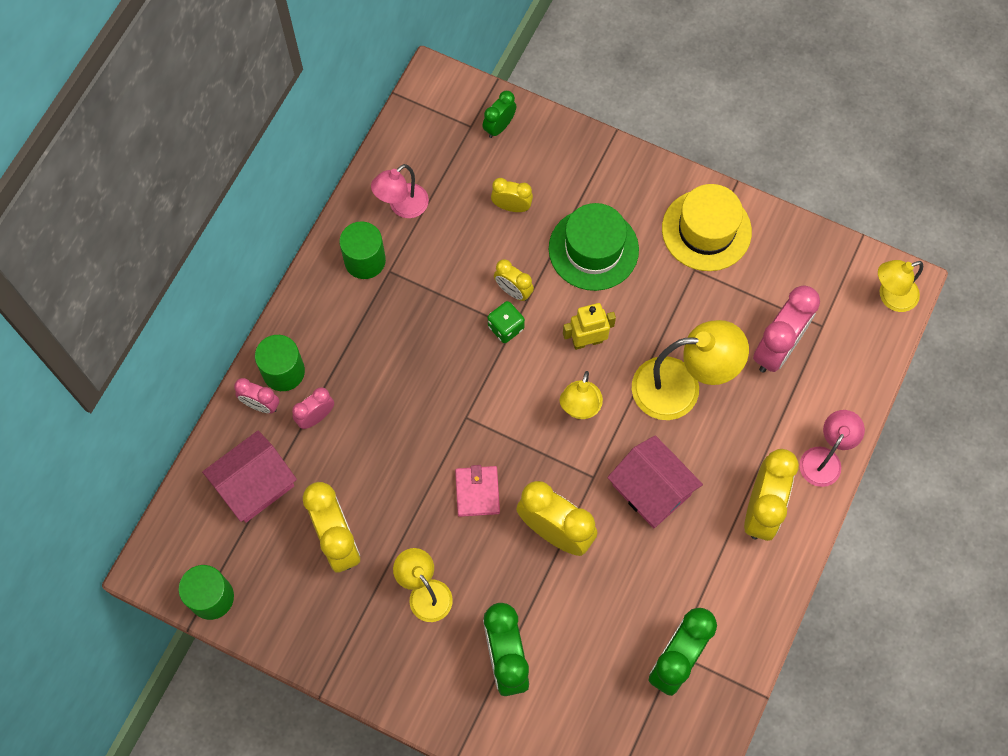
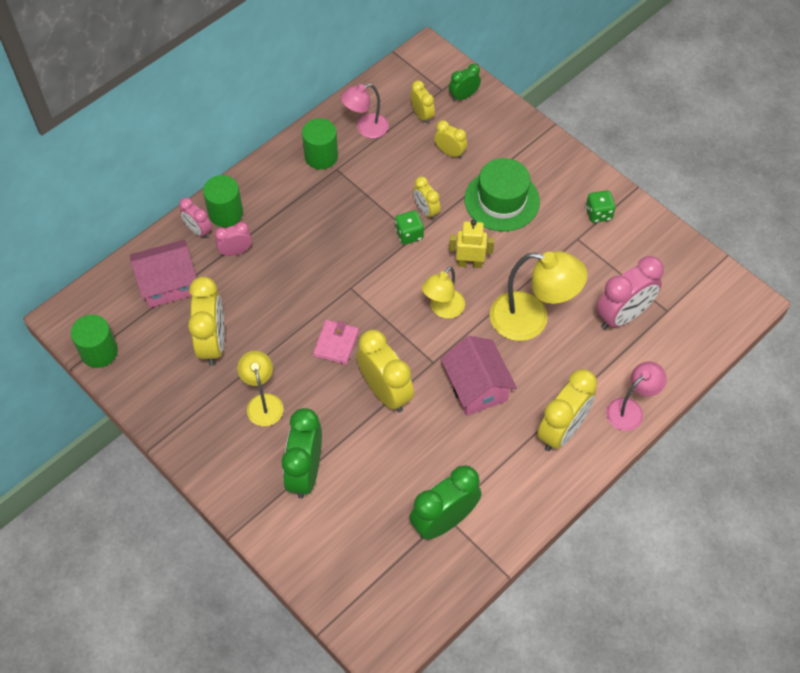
camera: 20 degrees right, 10 degrees down
yellow hat [662,184,752,271] -> green dice [586,190,616,223]
yellow lamp [878,260,923,312] -> none
none -> yellow clock [410,80,435,124]

